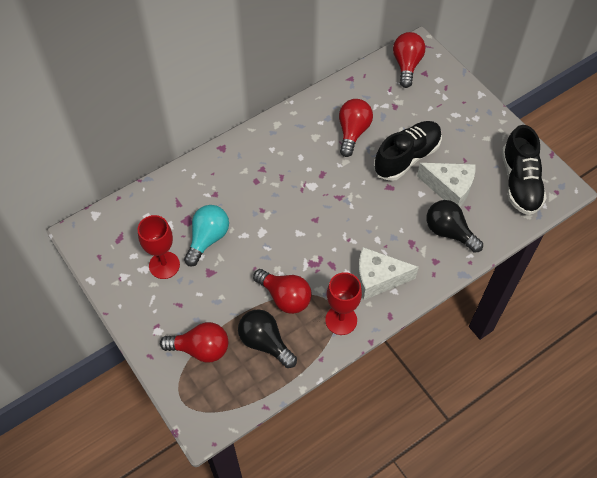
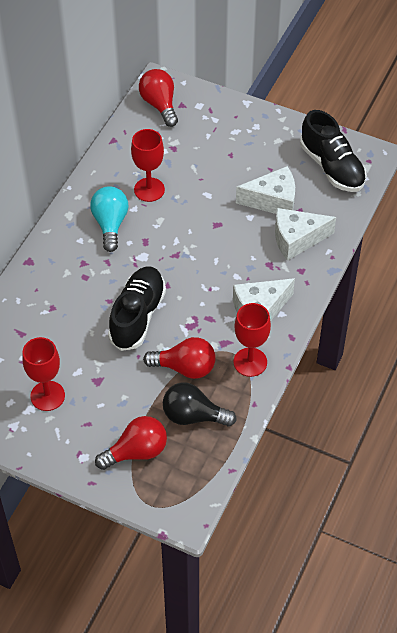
camera: 30 degrees left, 5 degrees down
turquoise light bulb [184,205,229,266] -> turquoise light bulb moved to [90,186,129,252]
red light bulb [339,99,373,157] -> red goblet [131,129,165,202]
black shoe [373,121,442,181] -> black shoe moved to [108,267,166,351]
black light bulb [426,200,483,253] -> white cheese [275,208,336,261]

